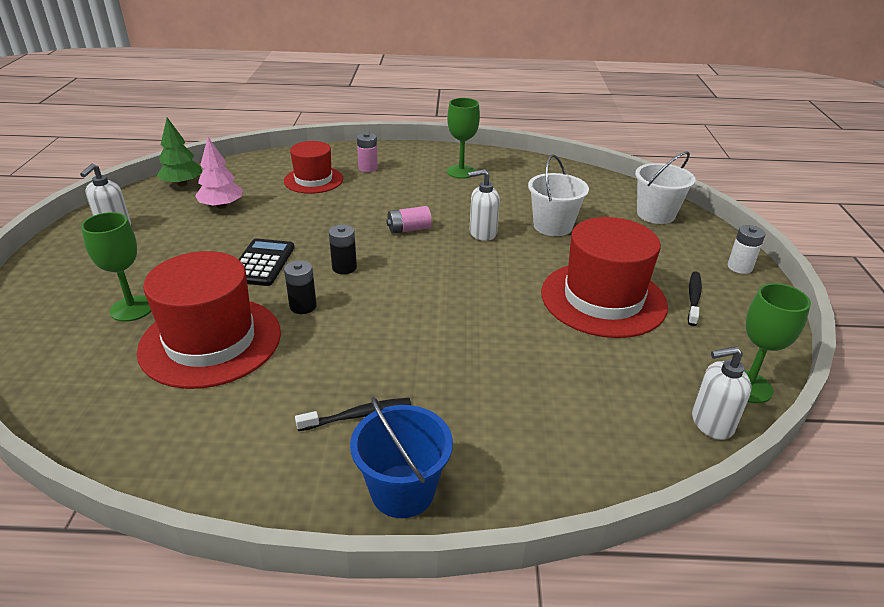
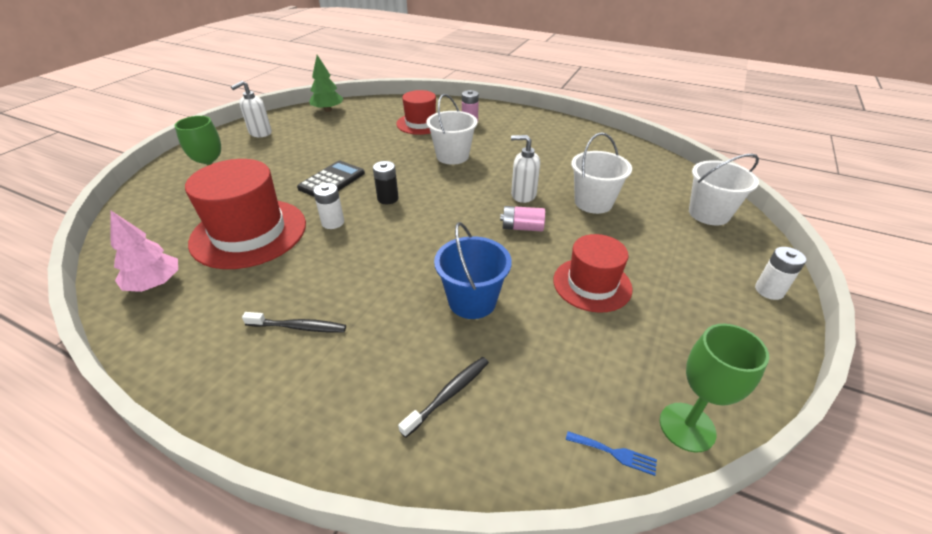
camera: 25 degrees right, 5 degrees up
pink tree [195,137,243,209] -> pink tree moved to [110,210,178,292]
black battery [284,260,317,314] -> white battery [313,183,344,229]
blue bucket [350,397,453,518] -> blue bucket moved to [434,222,512,319]
pink battery [387,206,432,234] -> pink battery moved to [500,206,545,231]
green goblet [447,98,480,179] -> none
red hat [541,217,668,338] -> red hat [553,234,633,313], size x0.62
black toothbrush [688,271,702,326] -> black toothbrush moved to [398,357,489,438]
white soap dispenser [692,346,752,440] -> blue fork [566,431,657,476]
none -> white bucket [426,94,478,165]

